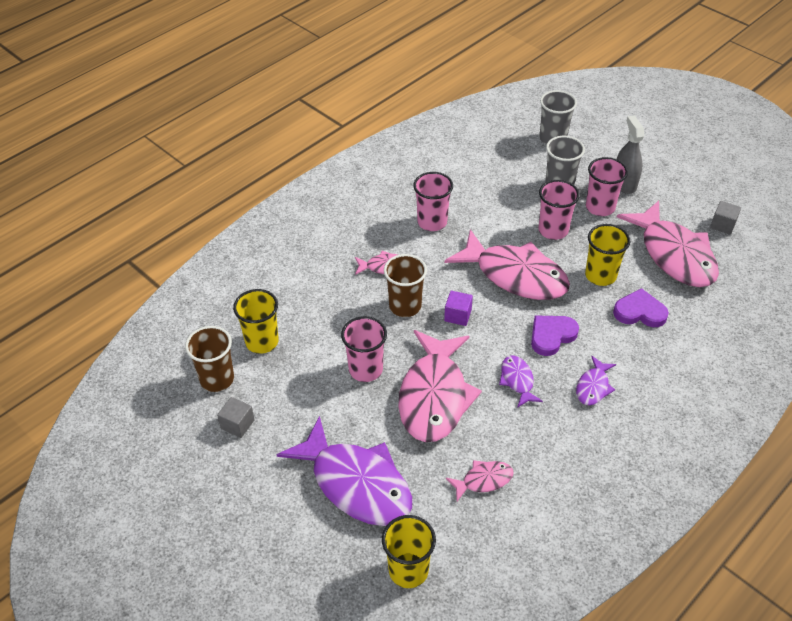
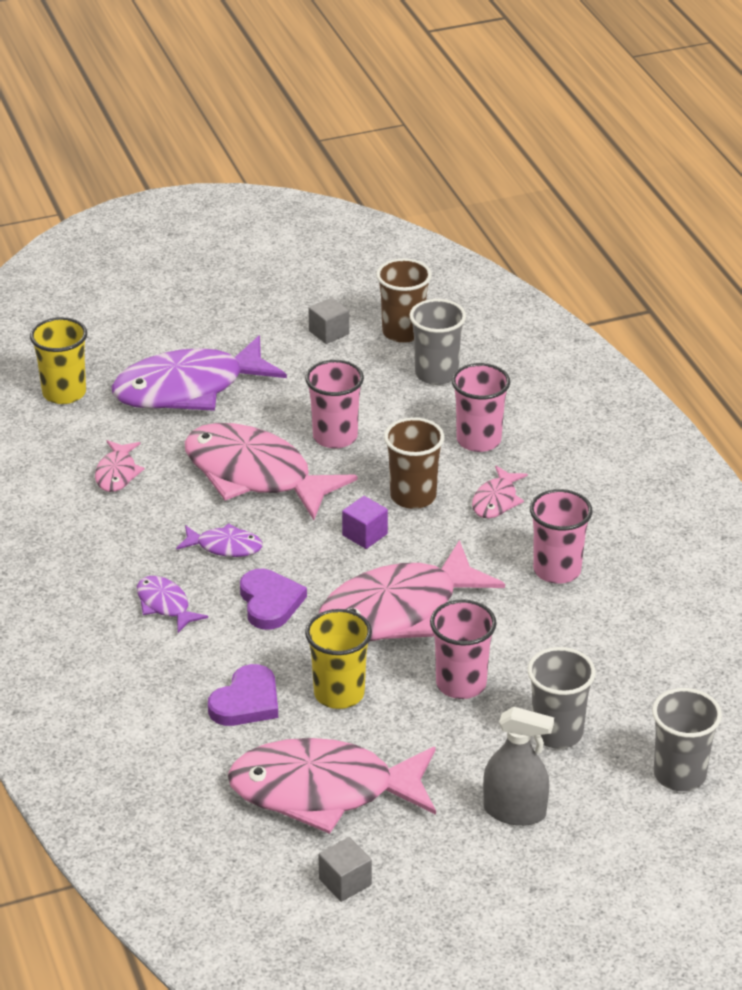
camera: 115 degrees right, 10 degrees down
yellow cup [233,289,279,354] -> grey cup [409,299,466,385]
pink cup [586,157,628,216] -> pink cup moved to [452,363,510,452]

